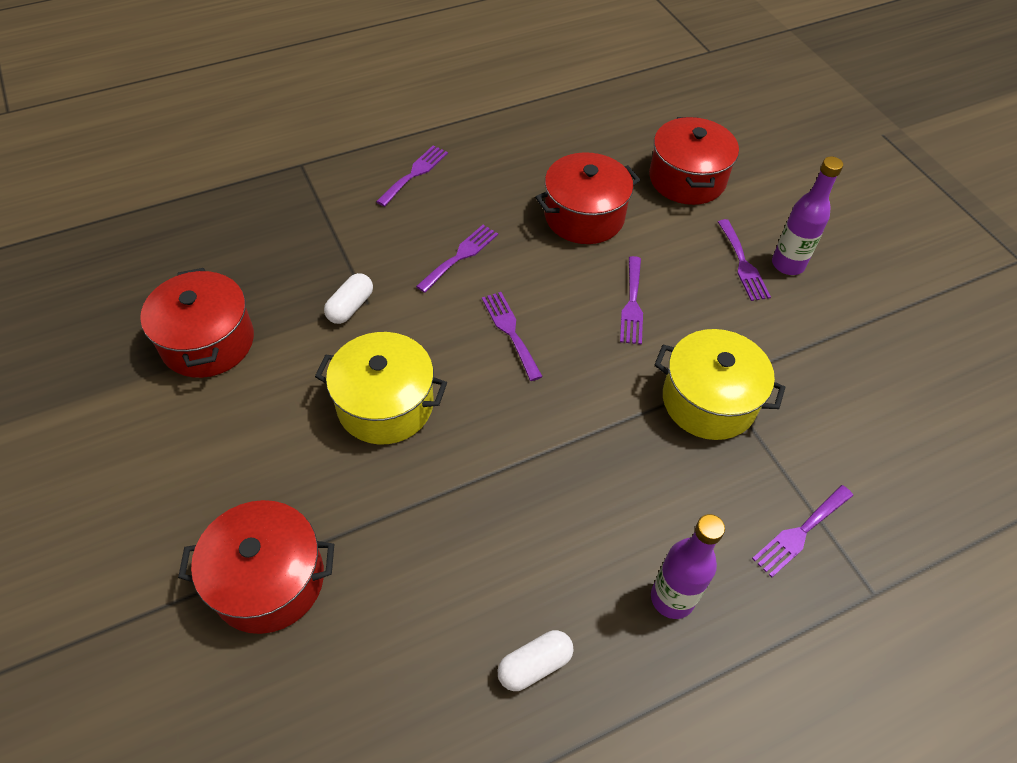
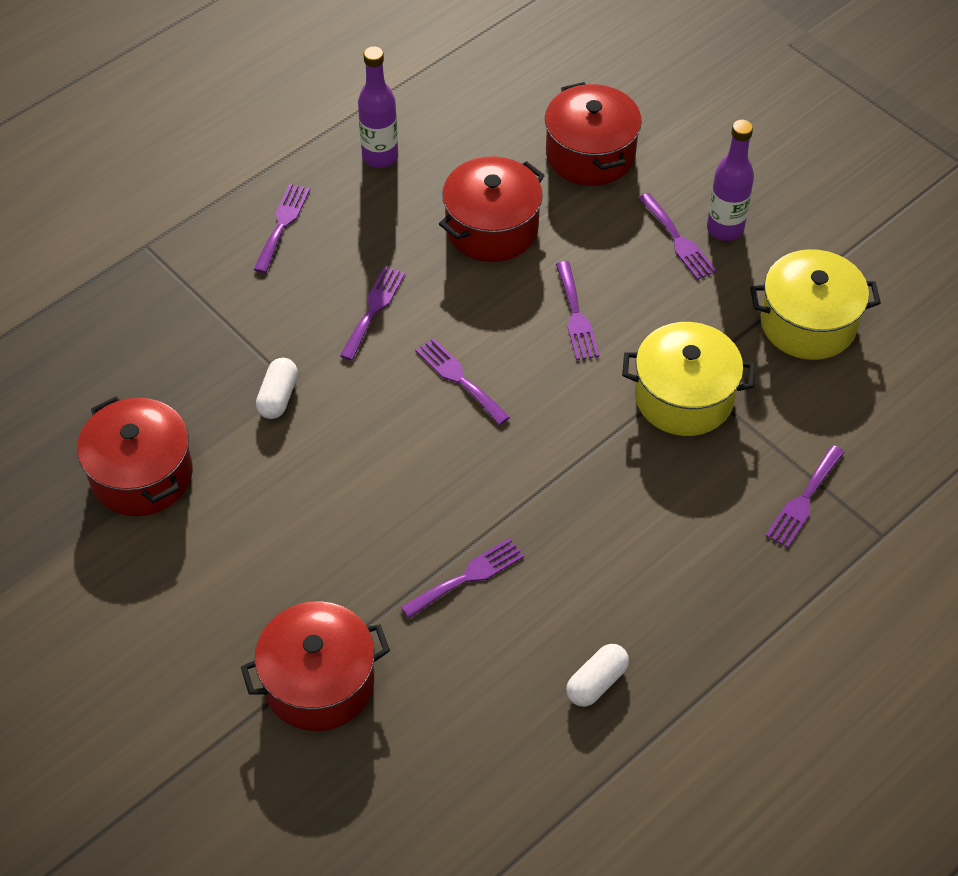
camera: 15 degrees left, 0 degrees up
yellow pot [315,332,447,445] -> yellow pot moved to [750,249,881,360]
purple bottle [651,514,725,619] -> purple bottle moved to [358,46,398,168]
none -> purple fork [401,538,524,618]

